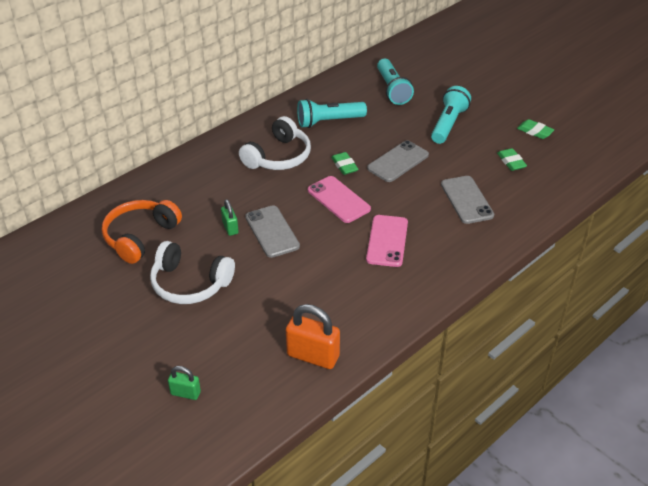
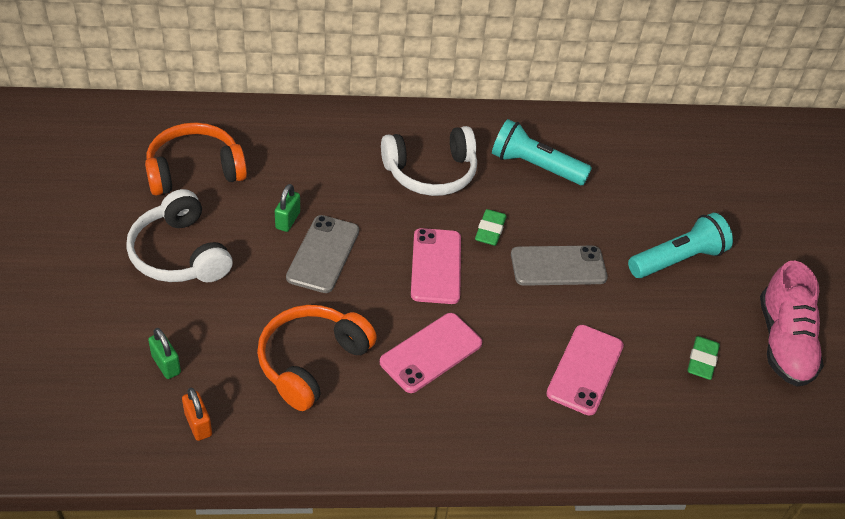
camera: 35 degrees right, 5 degrees up
green padlock [168,366,201,400] -> green padlock moved to [148,328,181,379]
orange padlock [286,304,340,369] -> orange padlock [182,388,212,441], size x0.55
turquoise flashlight [377,59,414,105] -> none
grey phone [441,176,494,224] -> pink phone [546,325,624,415]
green eraser [517,119,554,139] -> pink shoe [760,261,824,387]
none -> orange headphones [257,305,377,411]

